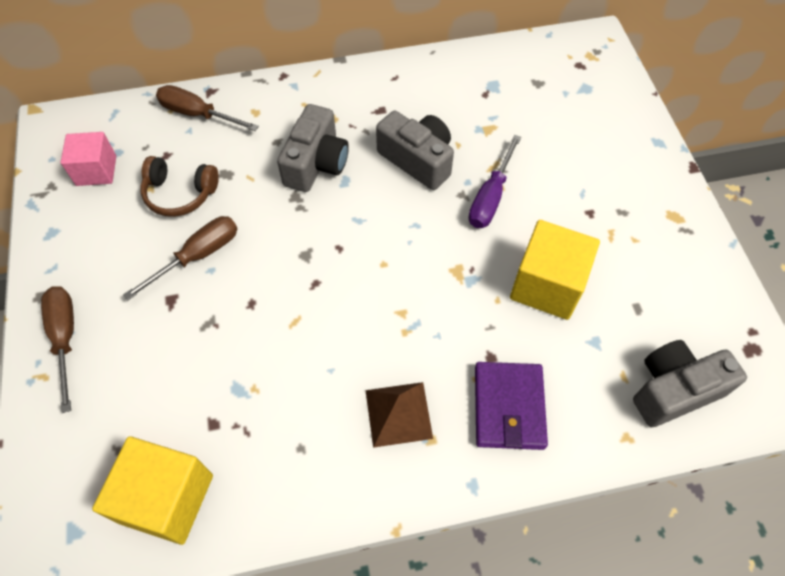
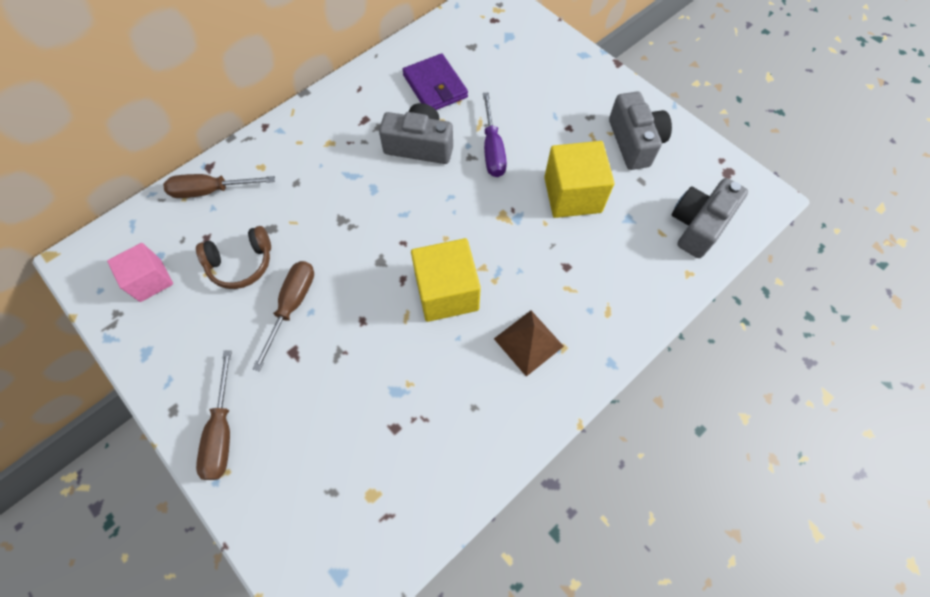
camera: 30 degrees left, 5 degrees up
brown screwdriver [41,286,74,413] -> brown screwdriver turned 135 degrees counterclockwise [196,350,232,480]
yellow cube [92,437,213,545] -> yellow cube moved to [411,238,481,322]
grey camera [277,104,349,192] -> grey camera moved to [609,92,672,170]
purple wallet [475,362,548,450] -> purple wallet moved to [402,53,468,110]

